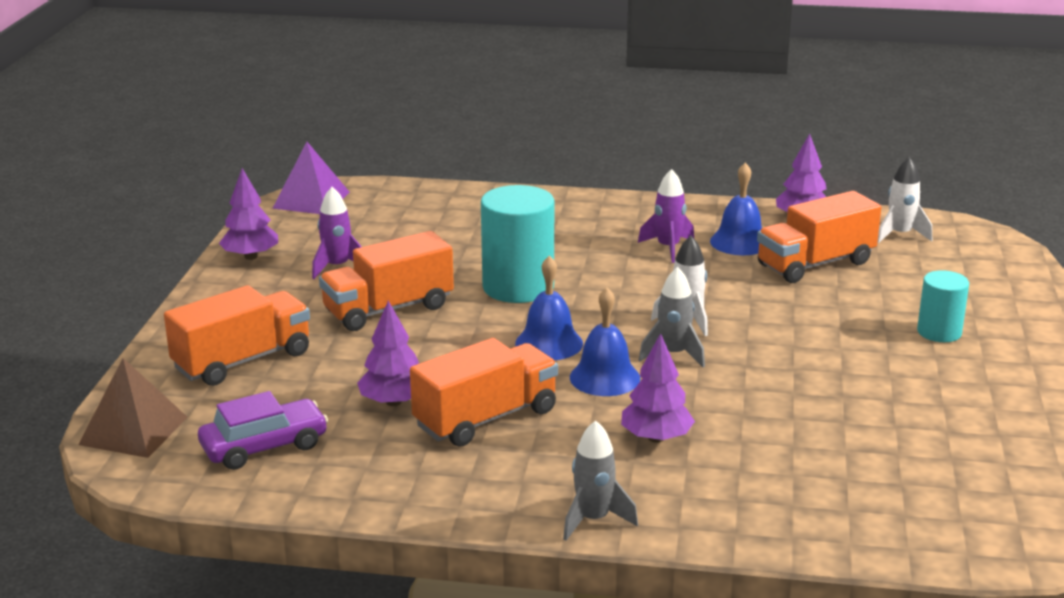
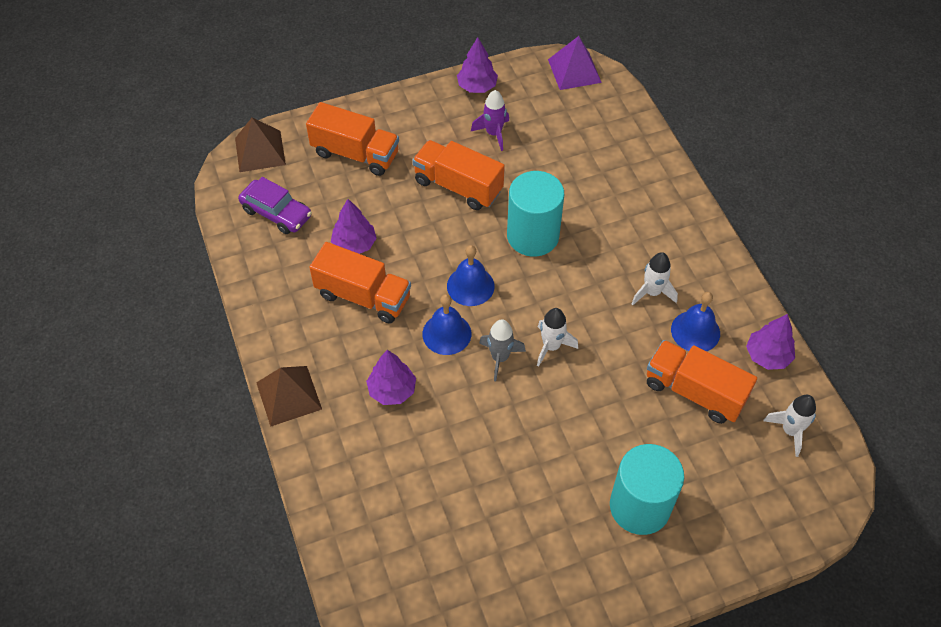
camera: 60 degrees right, 30 degrees up
grey rocket [563,420,638,541] -> brown pyramid [256,366,322,427]
purple rocket [638,169,694,263] -> white rocket [631,252,678,305]
turquoise cylinder [917,270,969,342] -> turquoise cylinder [610,444,684,535], size x1.74

